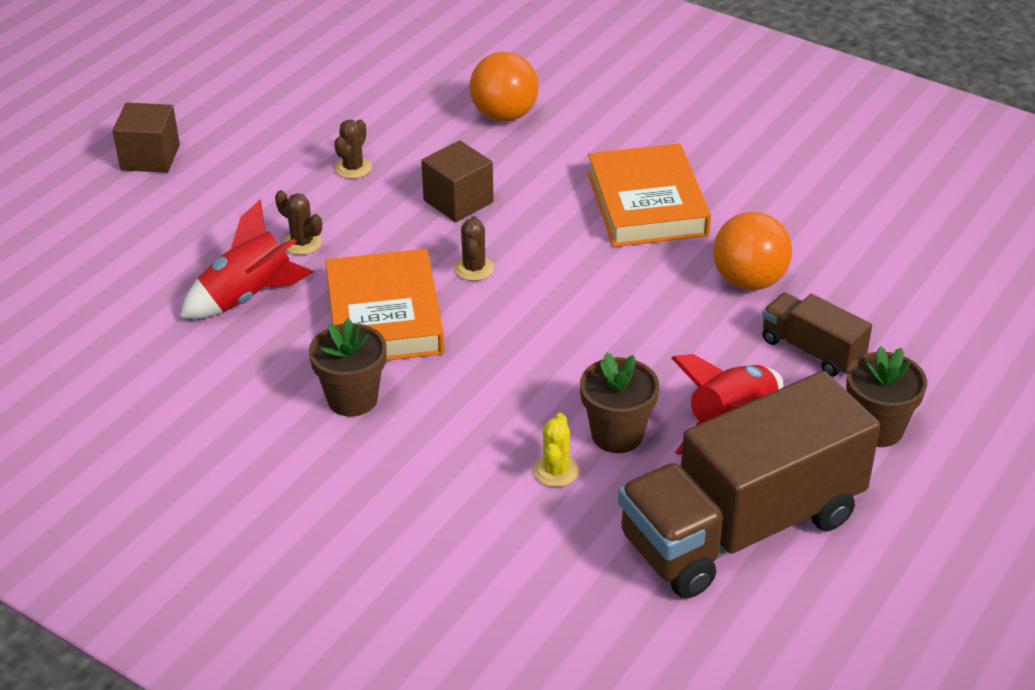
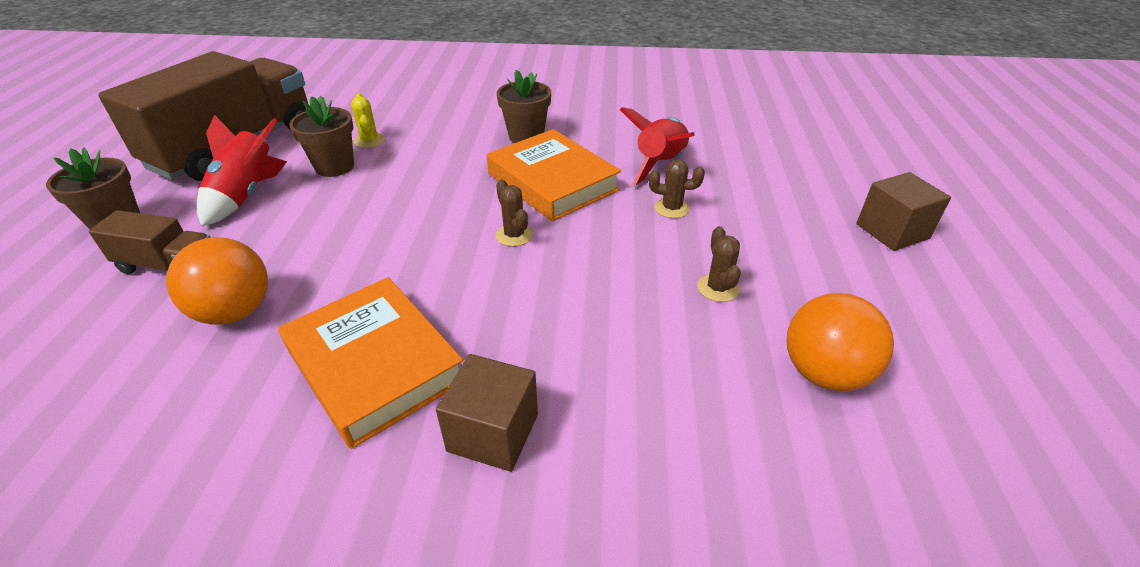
camera: 150 degrees right, 0 degrees up
brown cube [421,140,494,222] -> brown cube moved to [436,354,538,472]
orange ball [469,52,539,122] -> orange ball moved to [787,293,894,391]

